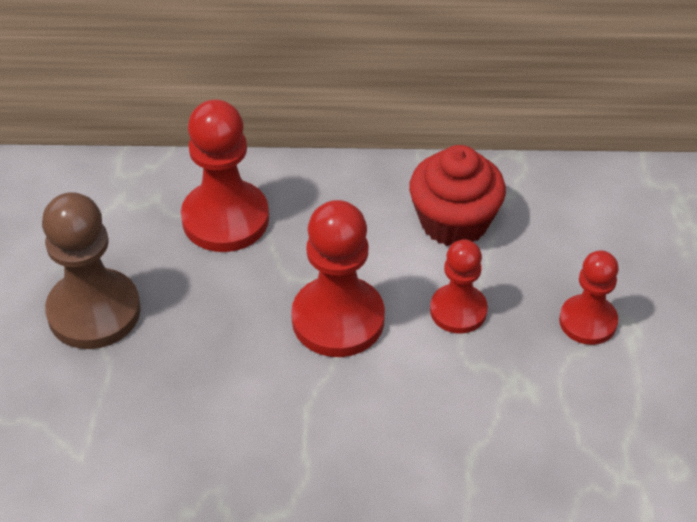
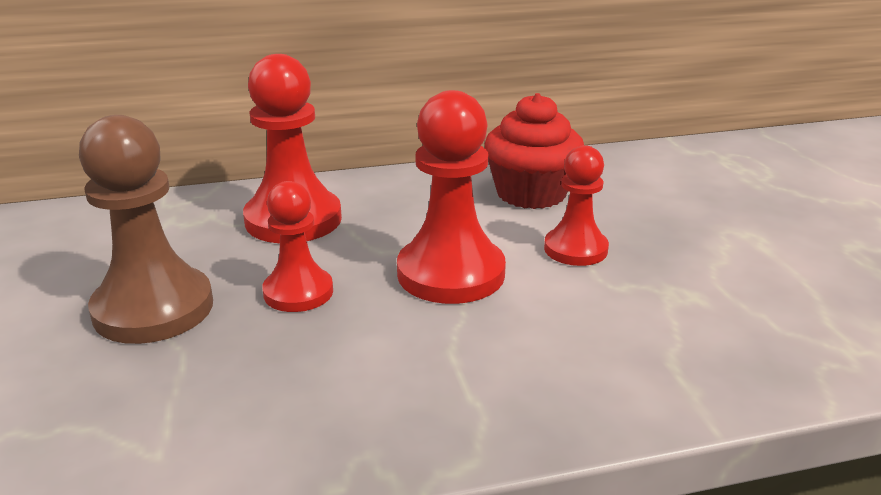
camera: 15 degrees left, 20 degrees down
red pawn [559,250,619,345] -> red pawn moved to [262,181,333,312]

